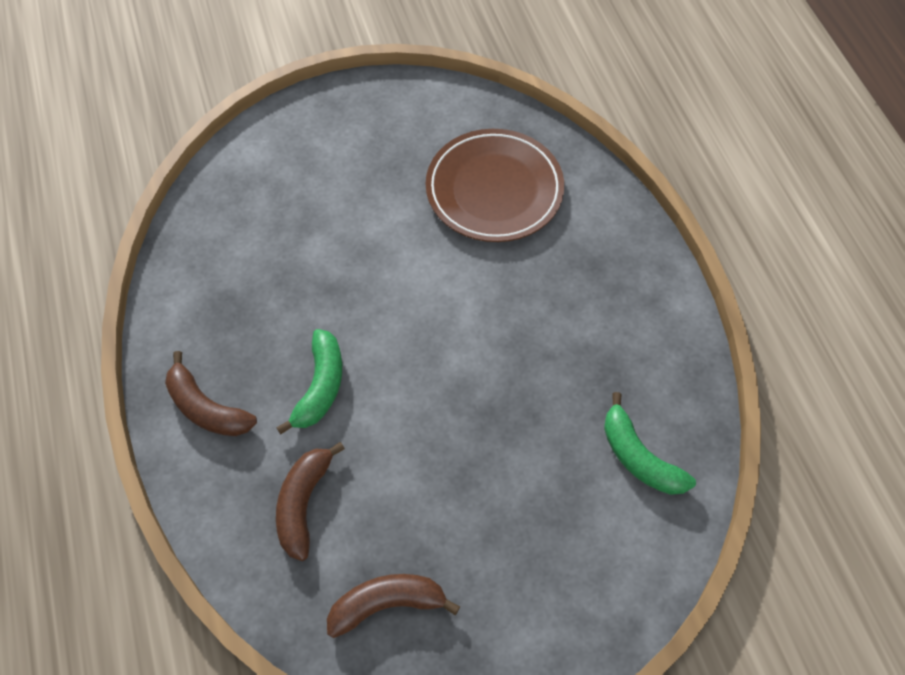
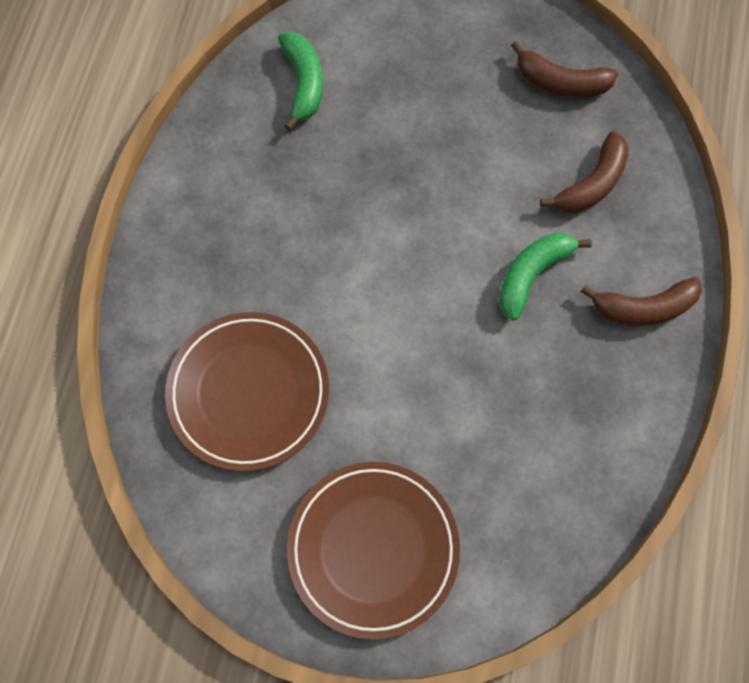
camera: 150 degrees left, 10 degrees up
brown banana [165,351,257,436] -> brown banana turned 105 degrees clockwise [581,277,702,326]
none -> brown plate [287,462,460,639]

